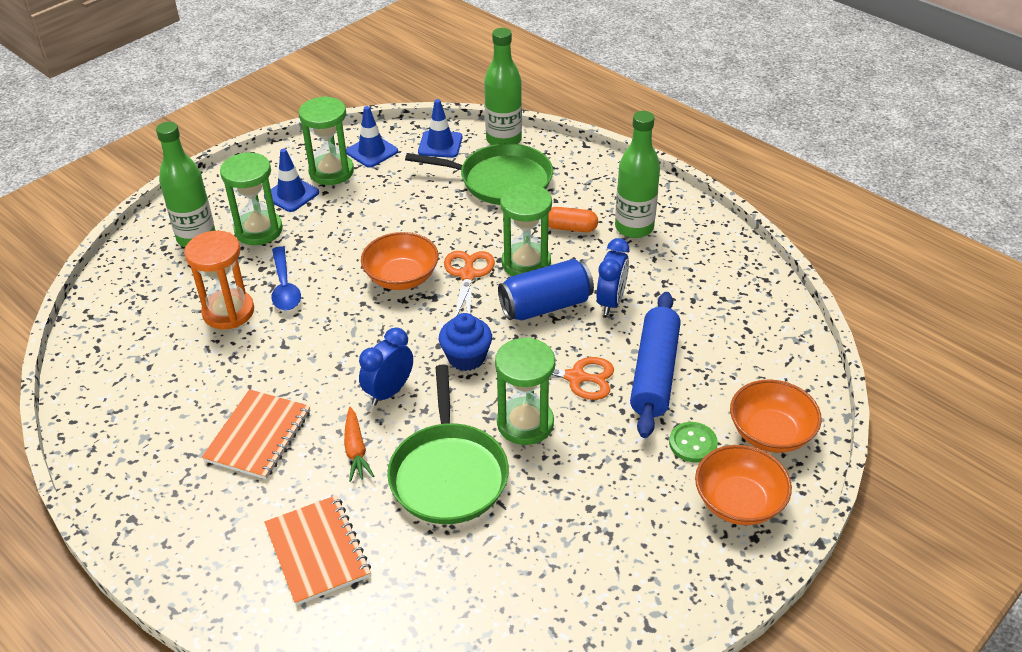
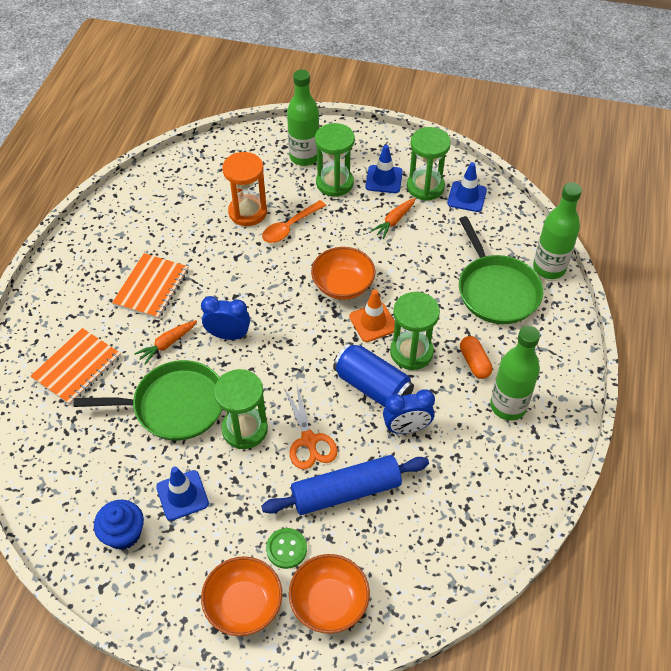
camera: 60 degrees right, 10 degrees up
orange notebook [202,389,311,479] -> orange notebook turned 60 degrees counterclockwise [112,253,189,319]
blue spoon [272,246,301,310] -> orange spoon [262,200,326,243]
green pan [387,365,509,524] -> green pan turned 150 degrees counterclockwise [74,360,222,441]
blue traffic cone [418,99,462,158] -> blue traffic cone moved to [156,466,209,521]
blue cupcake [439,313,492,371] -> blue cupcake moved to [94,500,144,550]
orange scissors [444,251,495,317] -> orange traffic cone [349,289,395,342]
none -> orange carrot [371,198,416,239]

